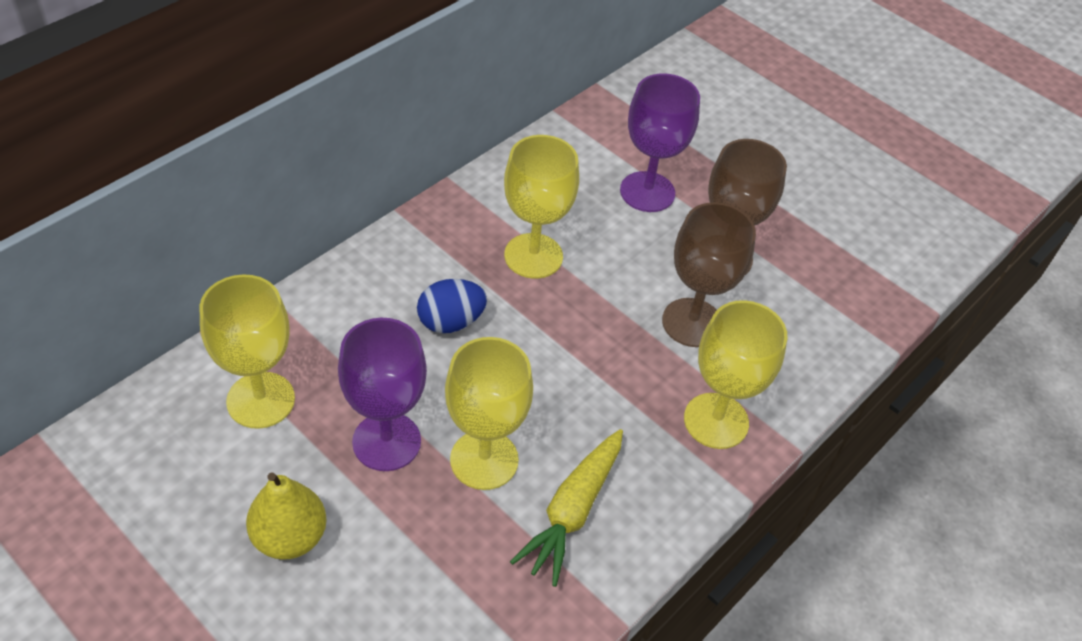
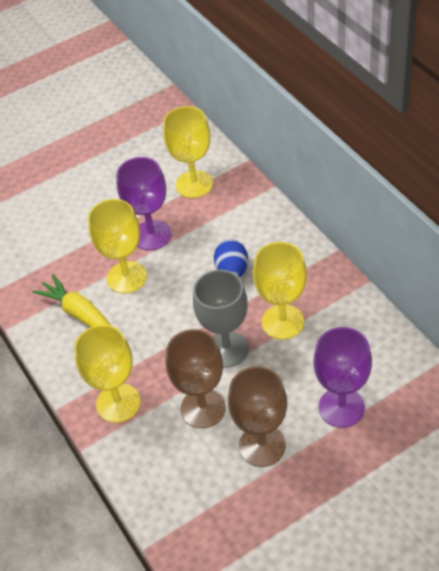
camera: 115 degrees right, 0 degrees up
yellow pear [246,473,327,560] -> none
none -> grey goblet [193,270,249,368]

